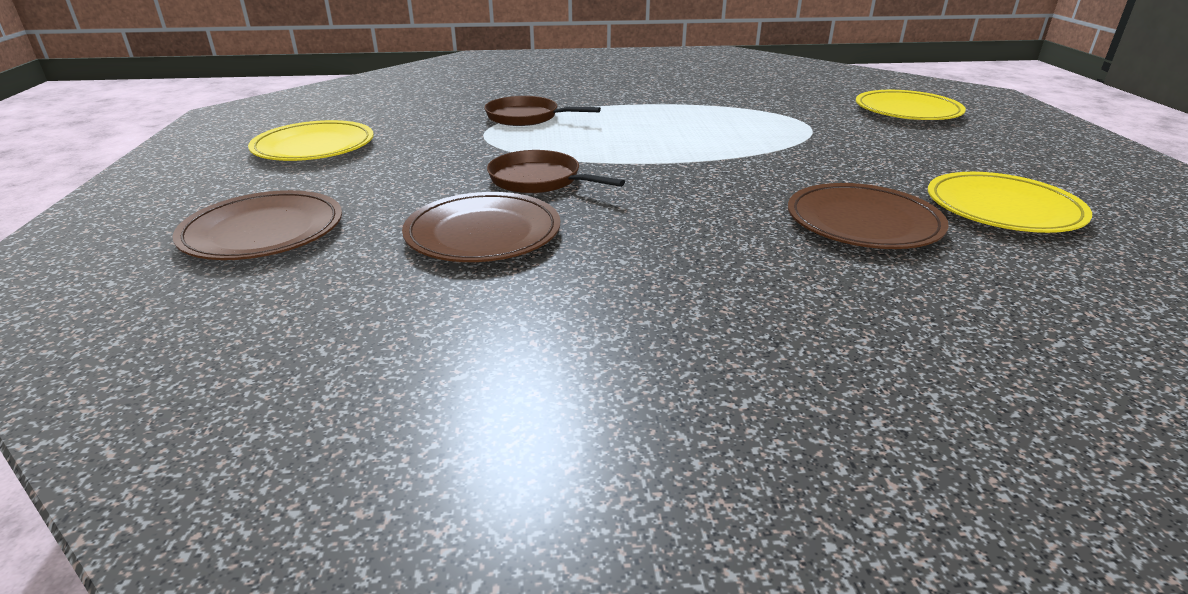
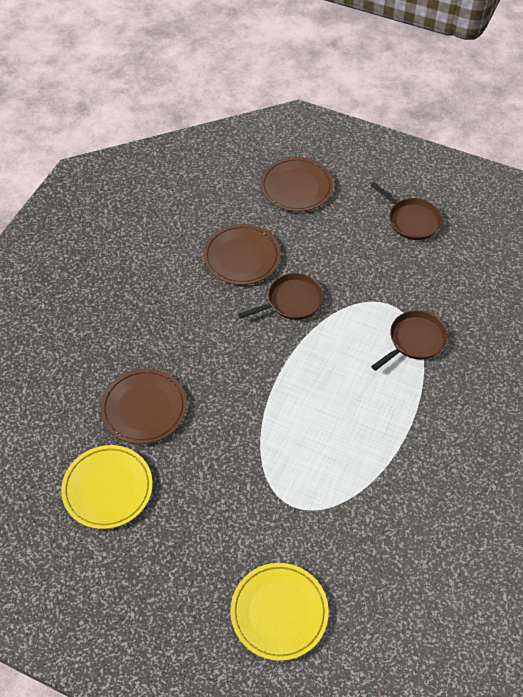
camera: 120 degrees right, 25 degrees up
yellow plate [248,120,374,161] -> brown pan [370,182,442,240]

